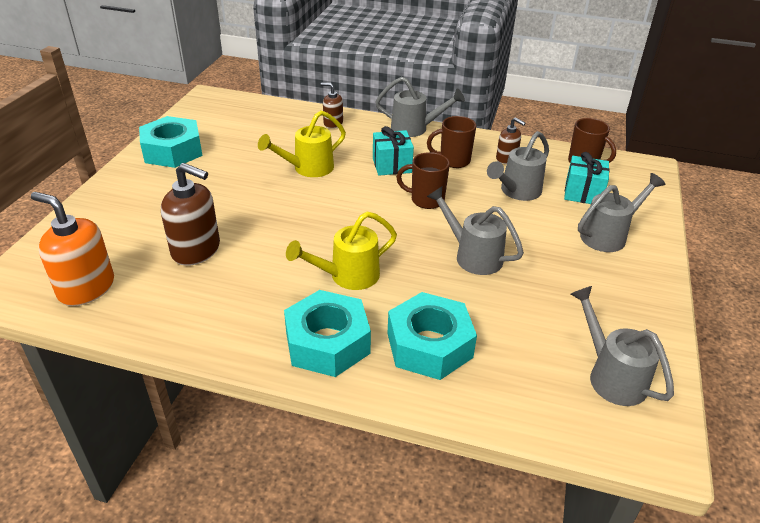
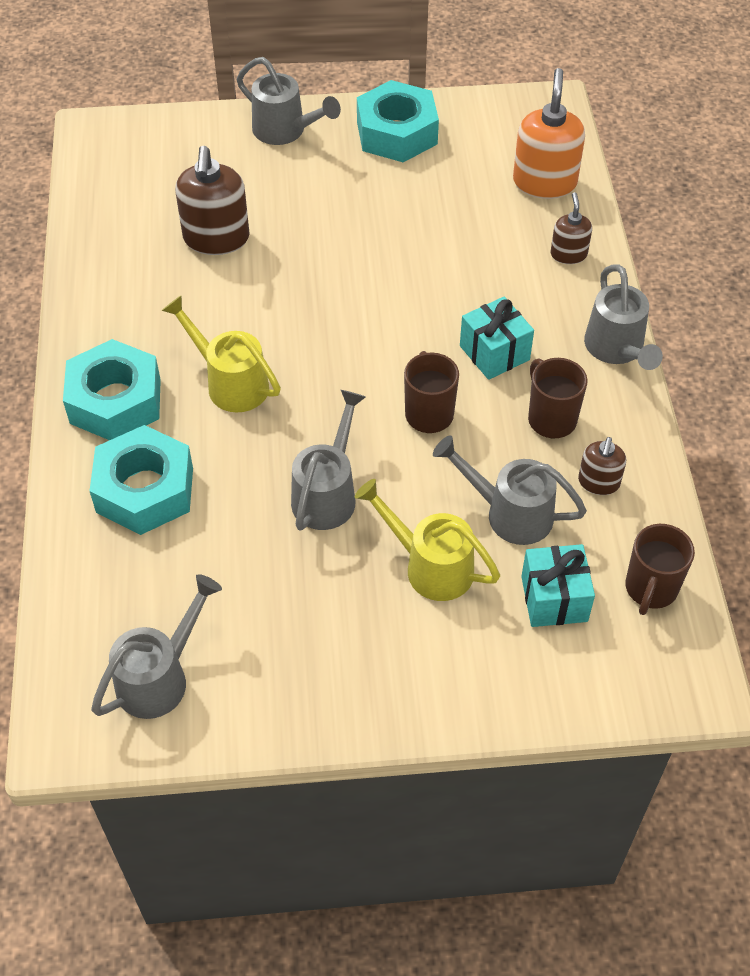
camera: 70 degrees right, 15 degrees up
orange soap dispenser [31,192,114,306] -> orange soap dispenser moved to [513,68,585,199]
yellow watering can [258,111,346,177] -> yellow watering can moved to [355,479,500,601]
grey watering can [578,173,666,252] -> grey watering can moved to [237,57,341,145]

